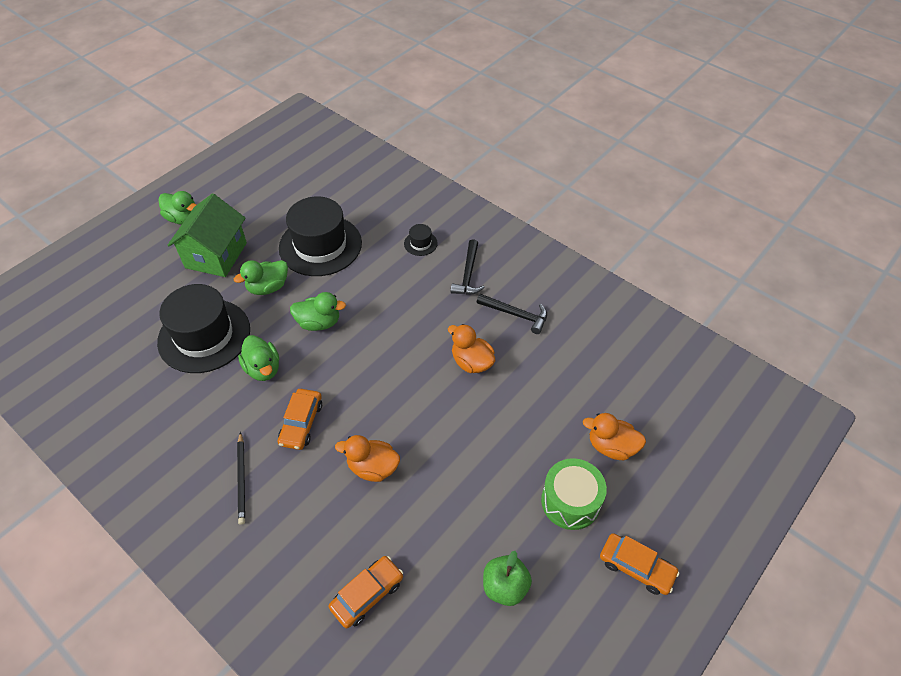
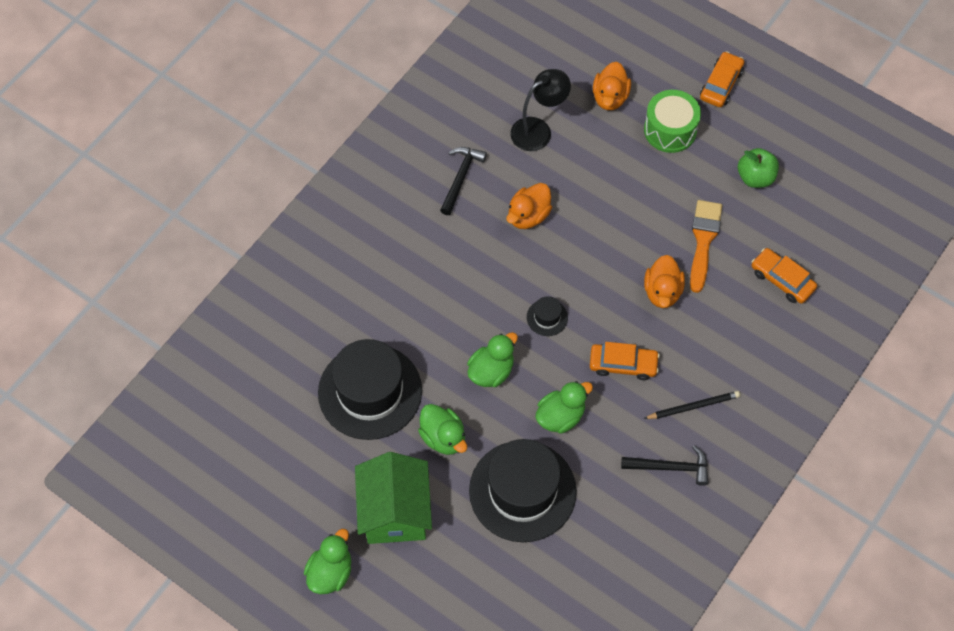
camera: 95 degrees left, 10 degrees up
green house [167,193,247,277] -> green house turned 75 degrees clockwise [355,452,432,544]
green duck [290,292,346,331] -> green duck turned 45 degrees clockwise [467,332,518,387]
black hat [404,224,438,256] -> black hat moved to [527,296,568,336]
black hammer [450,239,485,295] -> black hammer moved to [621,445,708,486]
none -> black lamp [510,69,571,151]
none -> orange brush [690,200,722,293]

